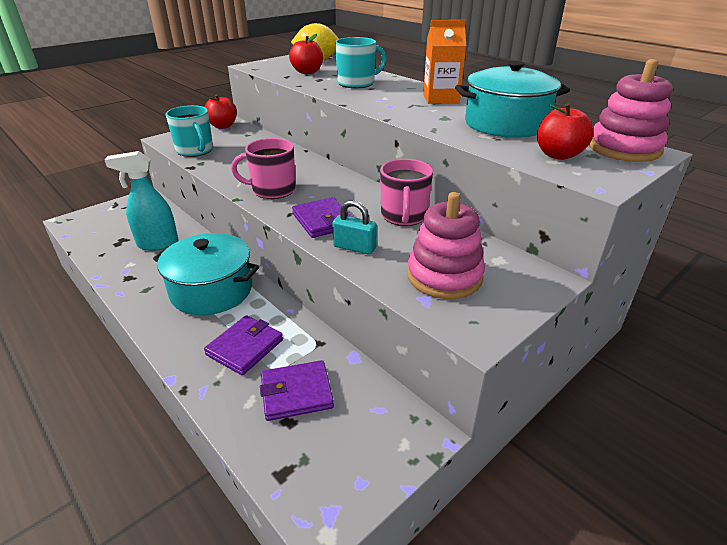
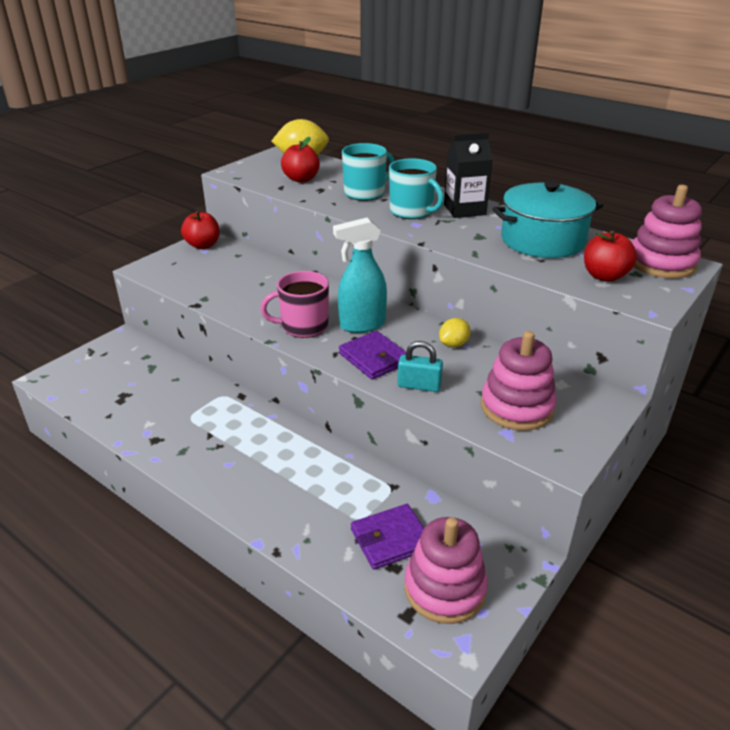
camera: 10 degrees left, 0 degrees up
turquoise spray bottle [105,151,179,251] -> turquoise spray bottle moved to [333,217,387,333]
turquoise pot [153,233,259,315] -> none
turquoise mug [166,105,213,157] -> turquoise mug moved to [389,158,444,219]
purple wallet [204,315,283,375] -> none
pink mug [380,159,433,226] -> yellow lemon [439,318,471,347]
orange carton [423,20,466,104] -> black carton [444,132,493,218]
none -> pink stacking toy [404,517,488,624]

